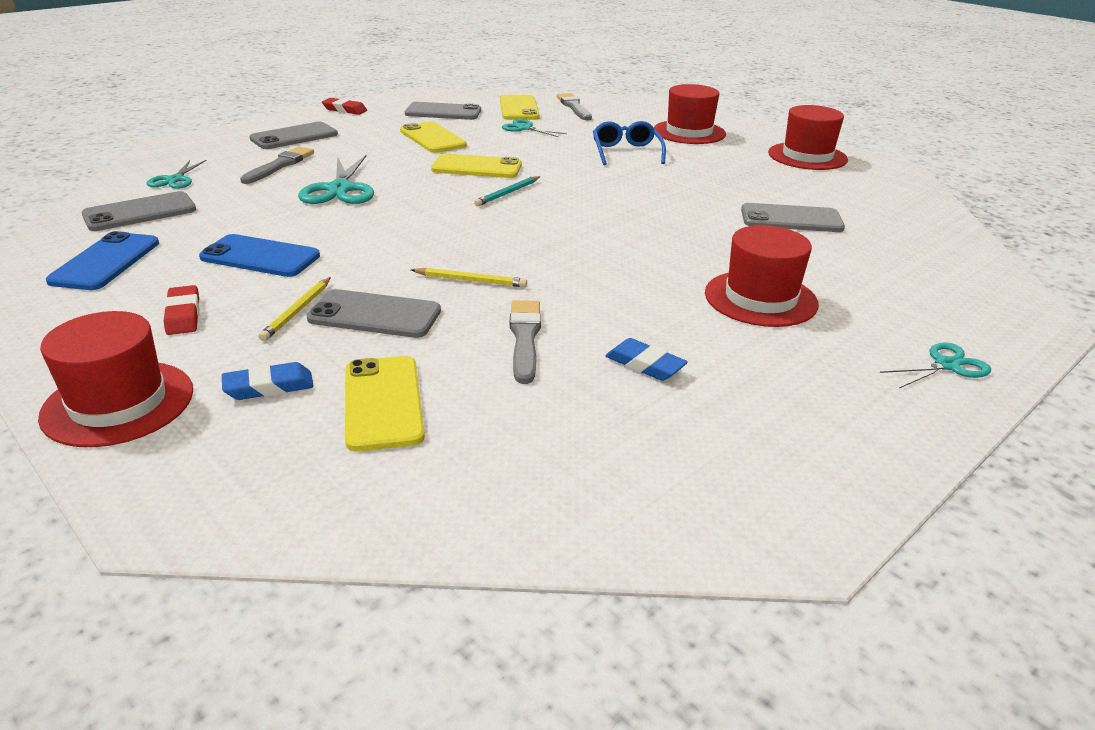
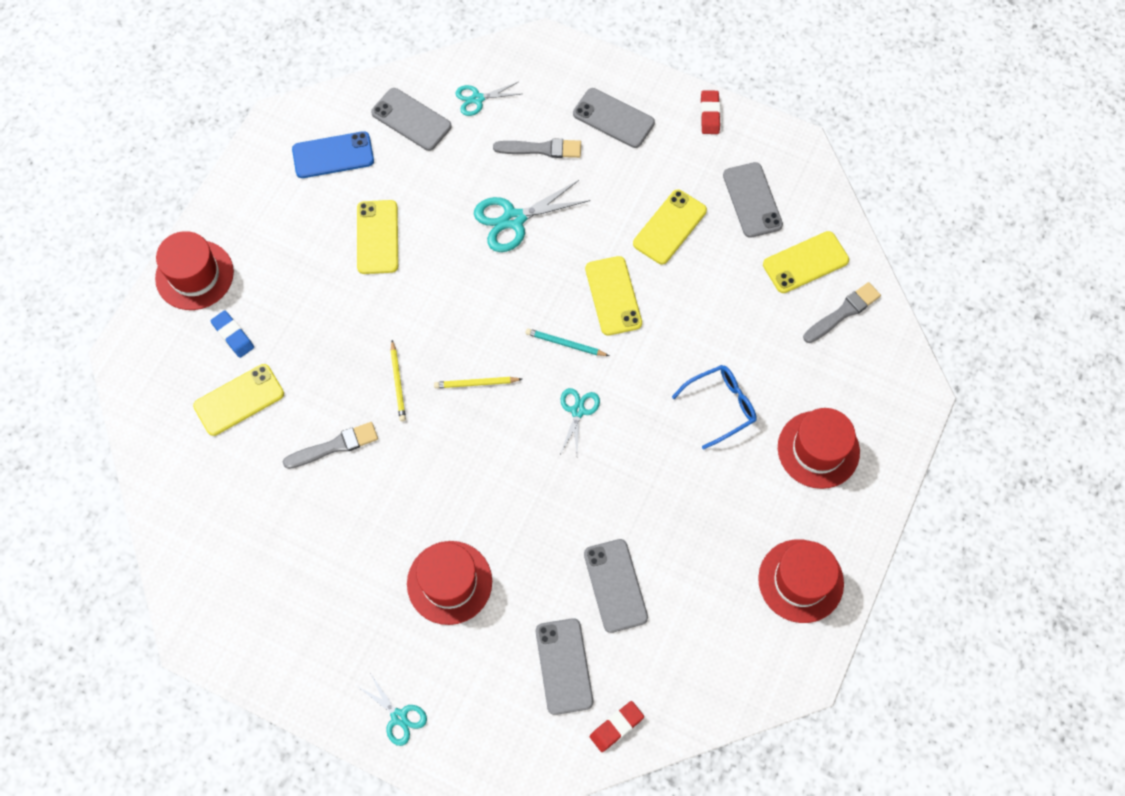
camera: 70 degrees right, 35 degrees up
red eraser [164,285,200,335] -> red eraser moved to [590,701,644,752]
blue phone [199,234,320,277] -> yellow phone [357,200,398,274]
yellow pencil [258,277,331,341] -> yellow pencil moved to [434,377,522,388]
grey phone [307,289,441,338] -> grey phone moved to [536,618,593,715]
turquoise scissors [502,119,567,137] -> turquoise scissors moved to [560,388,600,454]
blue eraser [605,338,688,381] -> none

